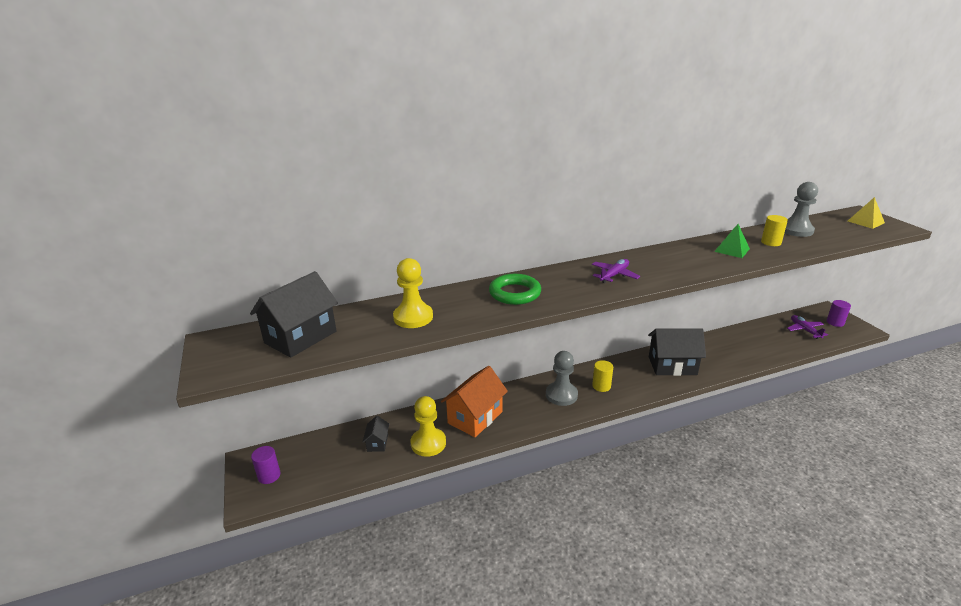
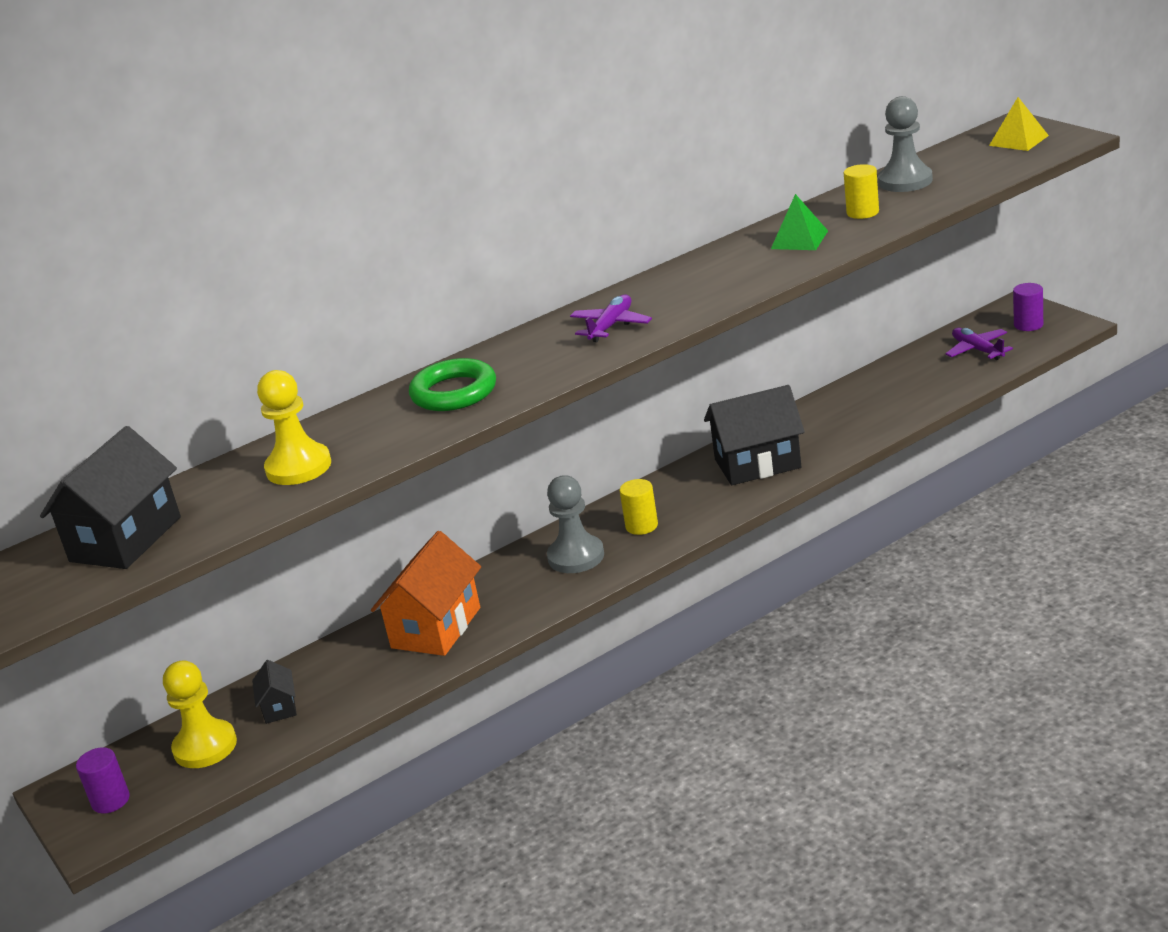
camera: 10 degrees left, 0 degrees up
yellow pawn [410,396,446,457] -> yellow pawn moved to [163,660,237,768]

